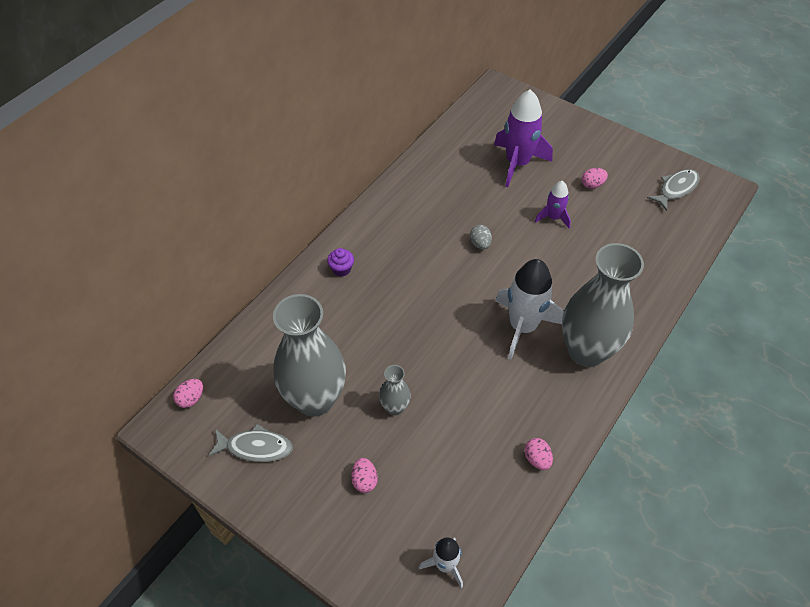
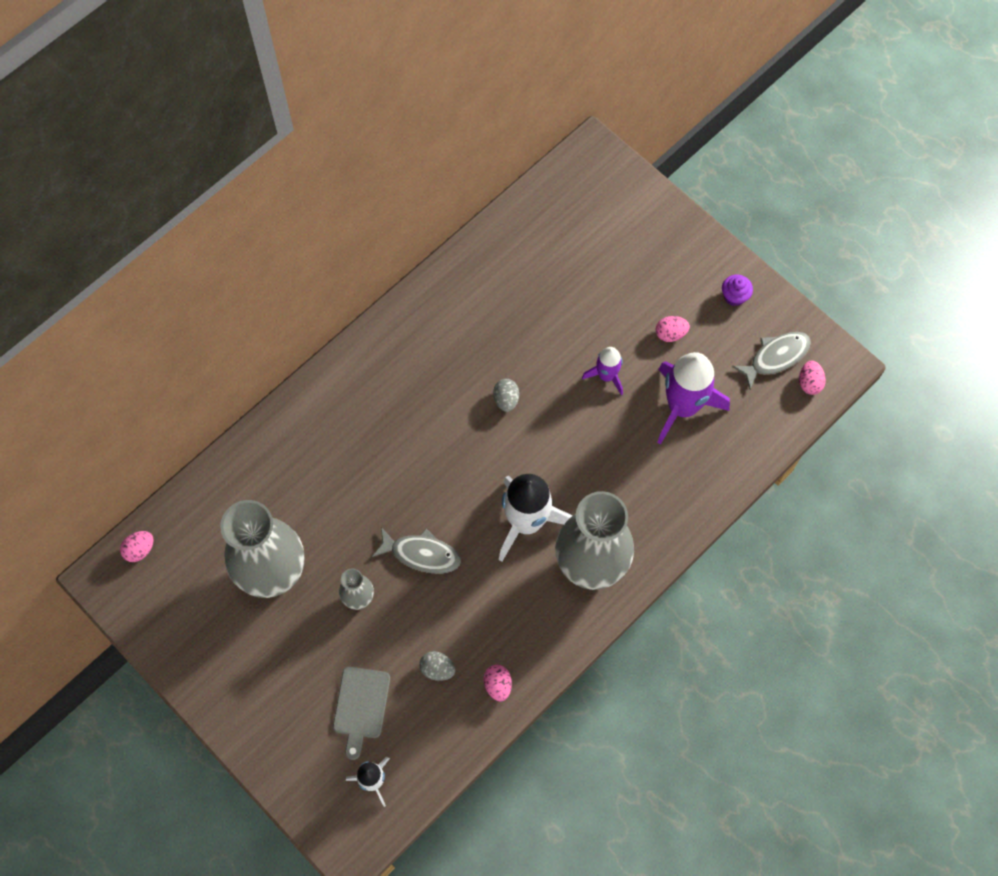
camera: 10 degrees right, 15 degrees up
grey fish [208,423,293,462] -> grey fish moved to [372,527,461,573]
purple cupcake [327,248,354,277] -> purple cupcake moved to [722,274,753,306]
pink egg [351,458,378,493] -> pink egg moved to [799,361,826,395]
purple rocket [494,89,553,187] -> purple rocket moved to [657,352,730,445]
none -> grey cutting board [333,667,390,760]
none -> grey egg [419,651,455,681]

